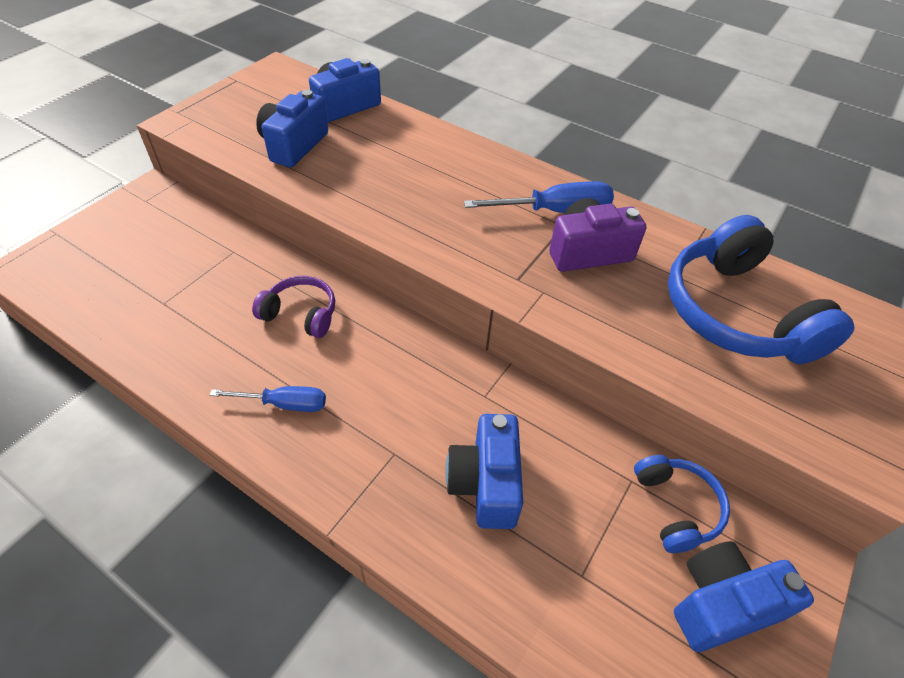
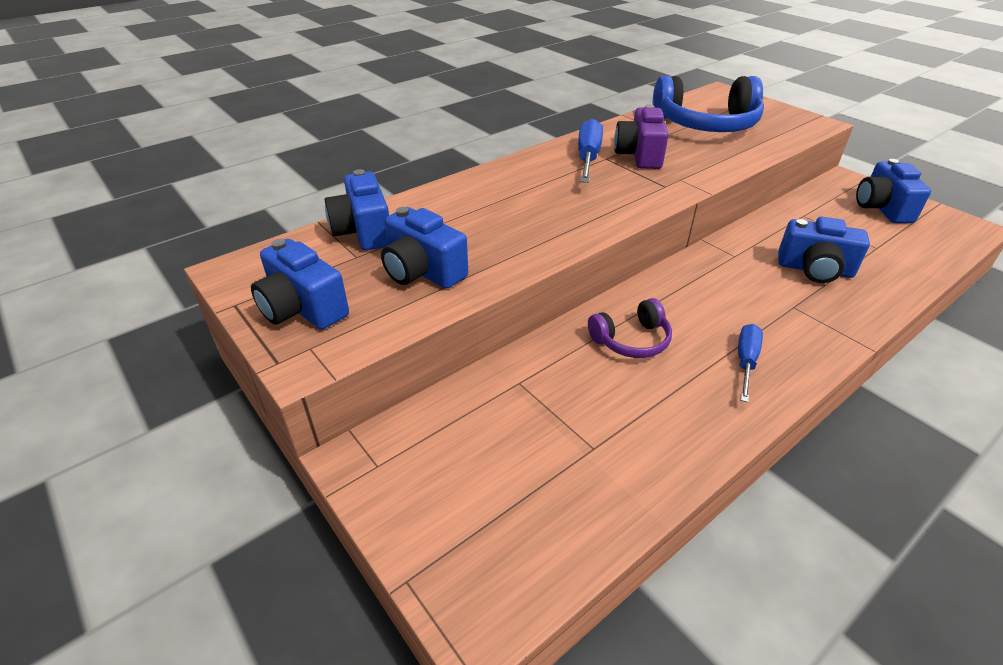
camera: 70 degrees left, 10 degrees down
purple headphones [252,276,335,338] -> purple headphones turned 150 degrees counterclockwise [588,298,672,358]
blue headphones [634,455,730,553] -> none
none -> blue camera [251,239,349,329]

